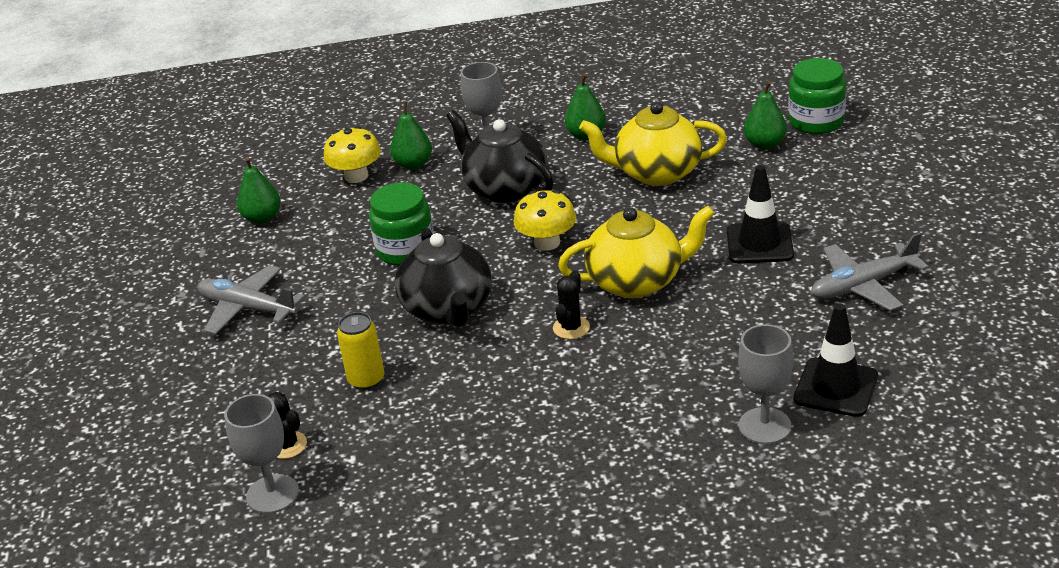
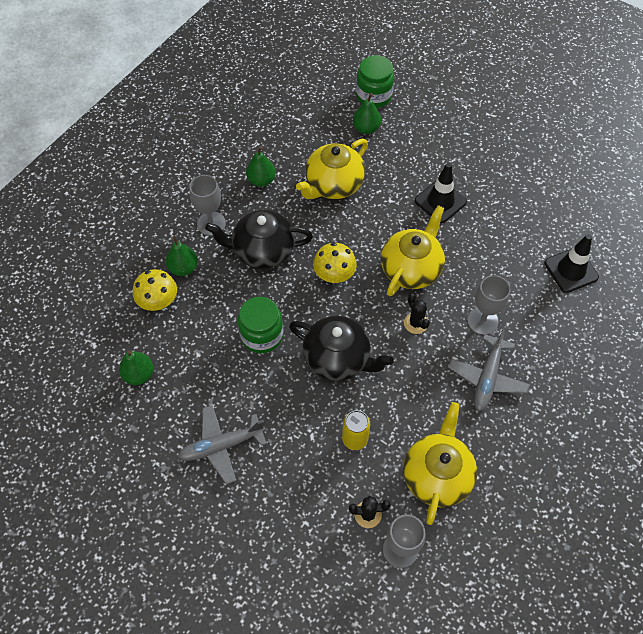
camera: 50 degrees left, 25 degrees up
grey goblet [738,324,794,444] -> grey goblet moved to [467,275,511,335]
grey plane [811,233,929,311] -> grey plane moved to [449,329,529,411]
none -> yellow teapot [403,402,477,525]

